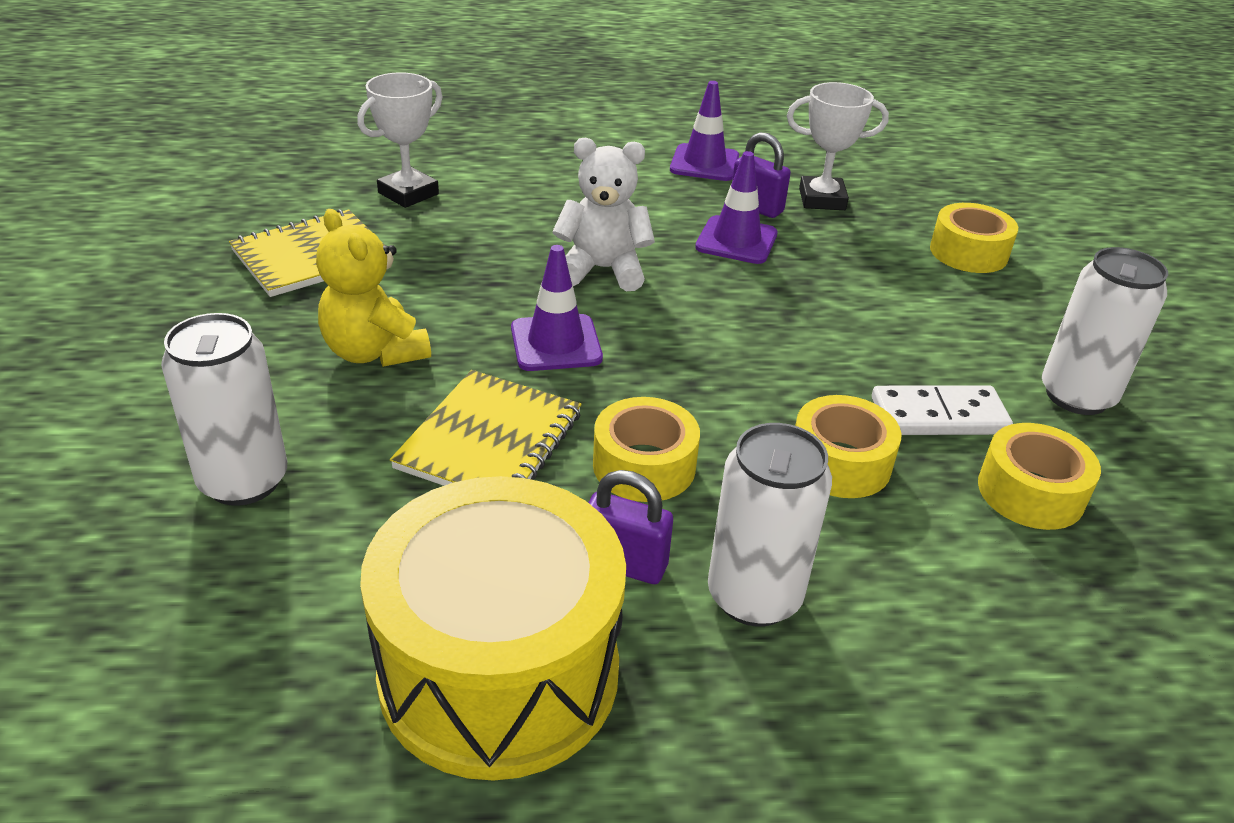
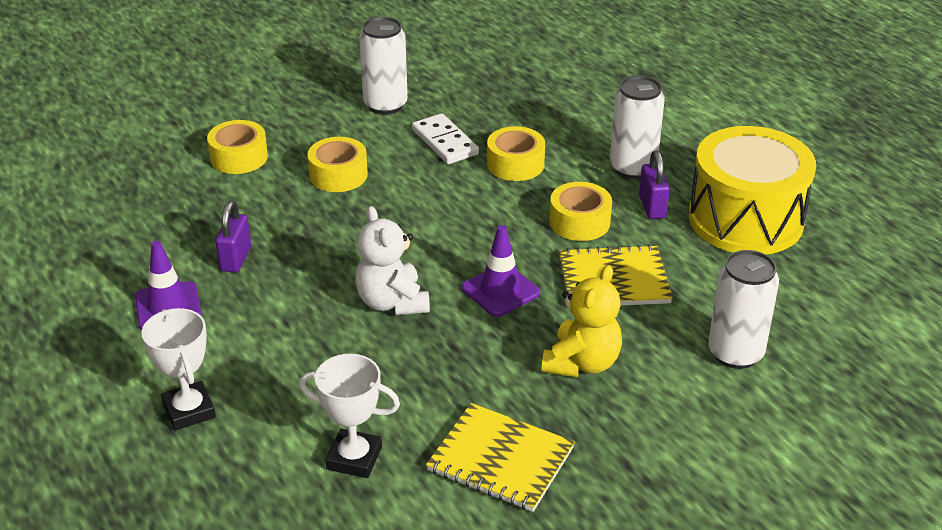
camera: 115 degrees left, 0 degrees up
purple traffic cone [695,151,778,264] -> none
white trophy [787,82,889,210] -> white trophy moved to [141,308,216,430]
yellow tape [978,423,1101,530] -> yellow tape moved to [307,137,368,192]

